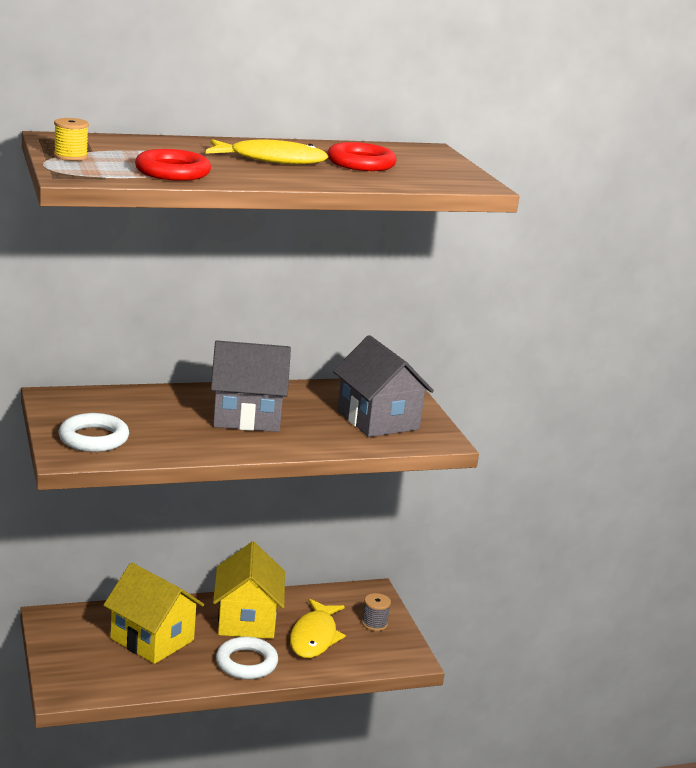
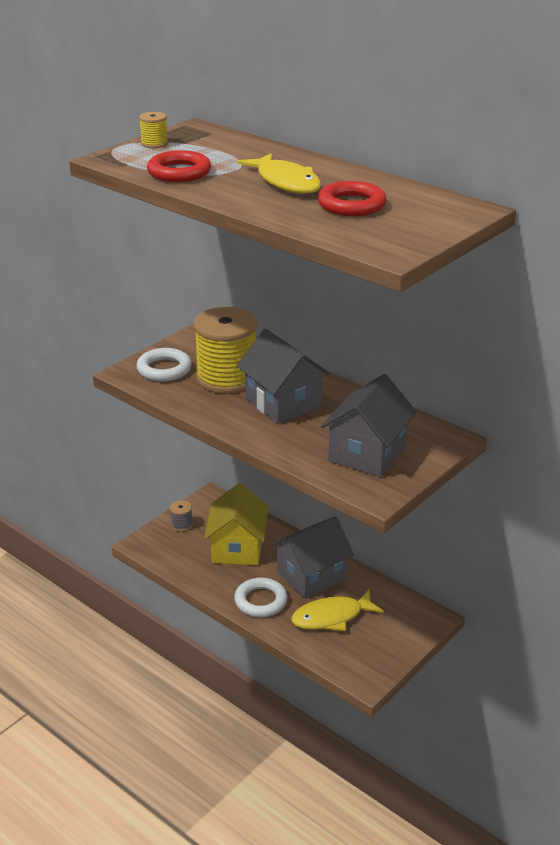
camera: 60 degrees right, 10 degrees up
yellow house [213,542,285,639] -> grey house [271,516,354,599]
grey spool [362,593,391,631] -> grey spool moved to [170,500,193,532]
none -> yellow spool [194,307,257,393]

